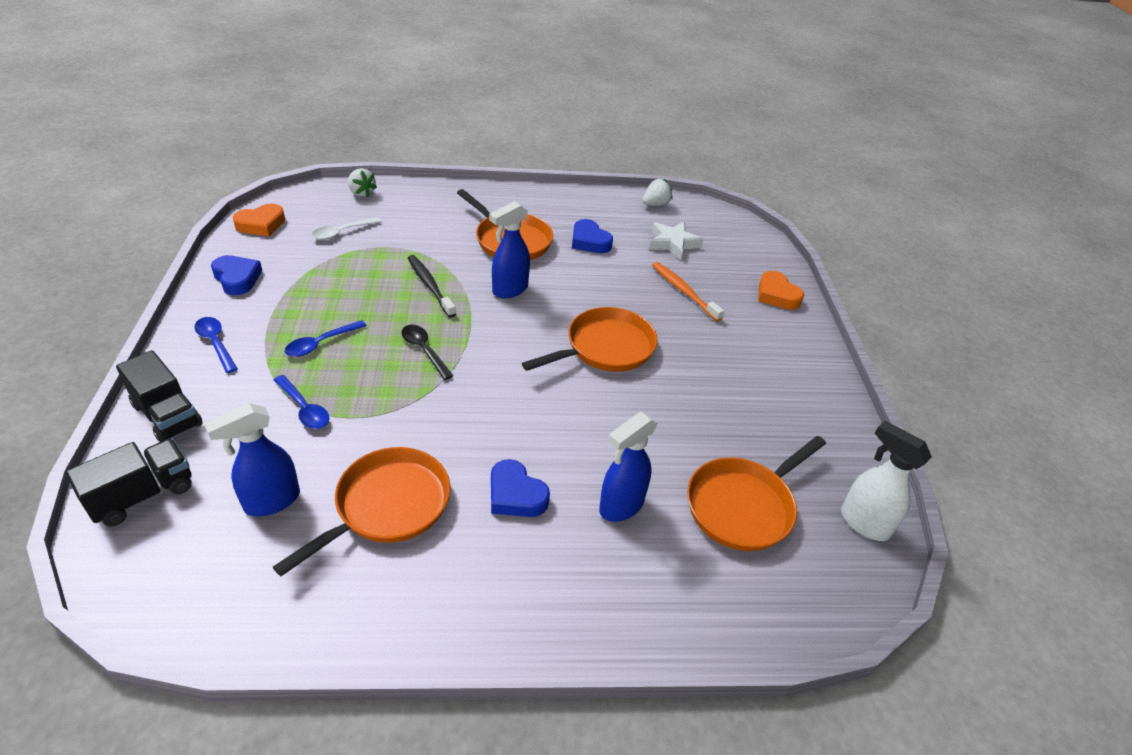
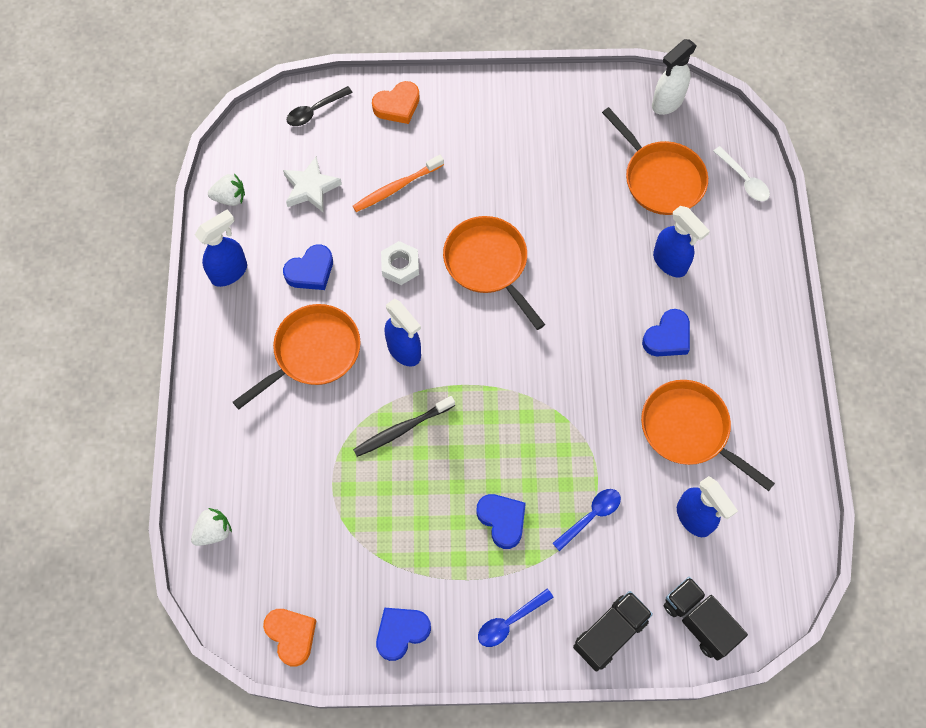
camera: 85 degrees left, 25 degrees up
blue spoon [285,320,366,357] -> blue heart [476,494,526,549]
white spoon [311,217,382,240] -> white spoon moved to [713,146,770,201]
black spoon [401,325,454,380] -> black spoon moved to [287,86,353,126]
white strawberry [643,179,672,206] -> white strawberry turned 120 degrees clockwise [208,174,245,206]
none -> blue spray bottle [195,209,247,287]
none -> white nut [381,241,419,285]

